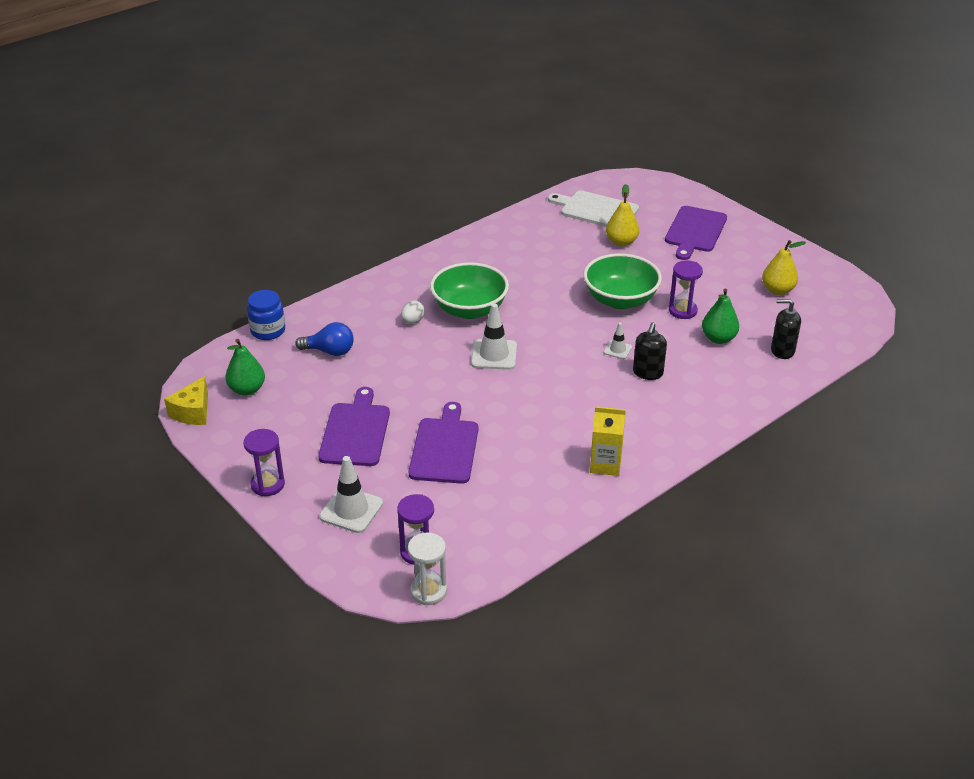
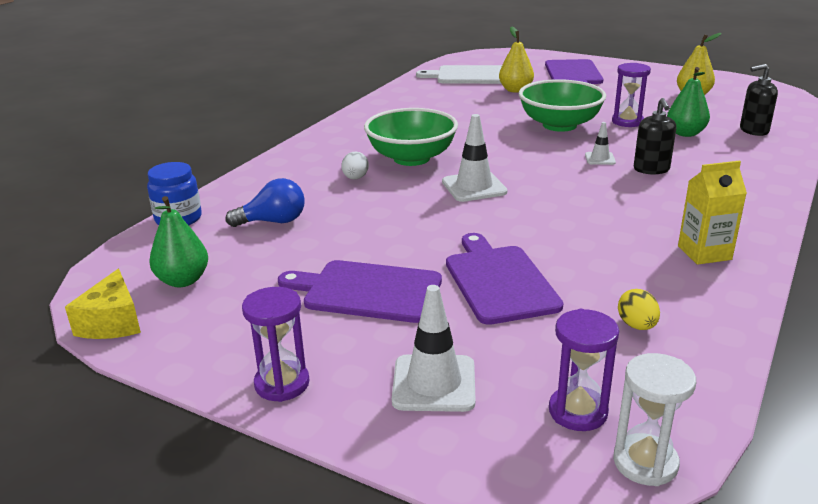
camera: 20 degrees left, 10 degrees down
purple cutting board [318,387,390,466] -> purple cutting board turned 60 degrees counterclockwise [278,260,442,323]
none -> yellow egg [618,289,660,330]

